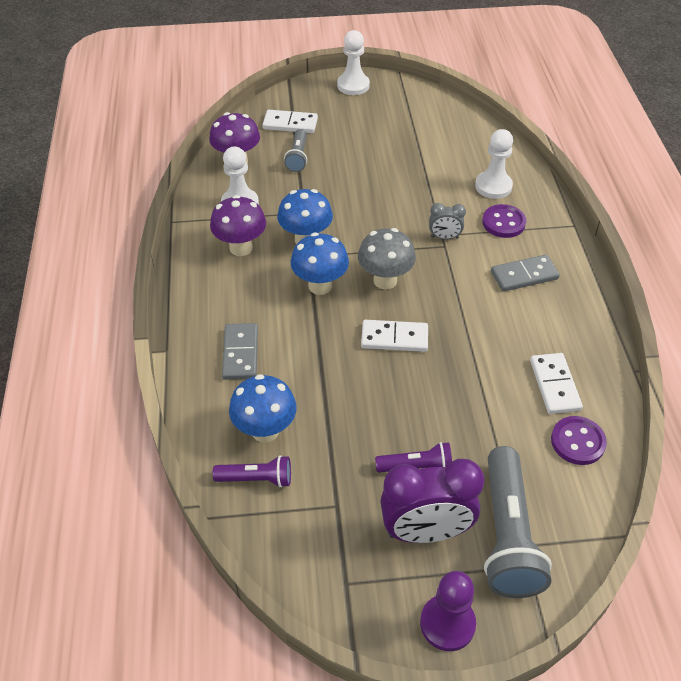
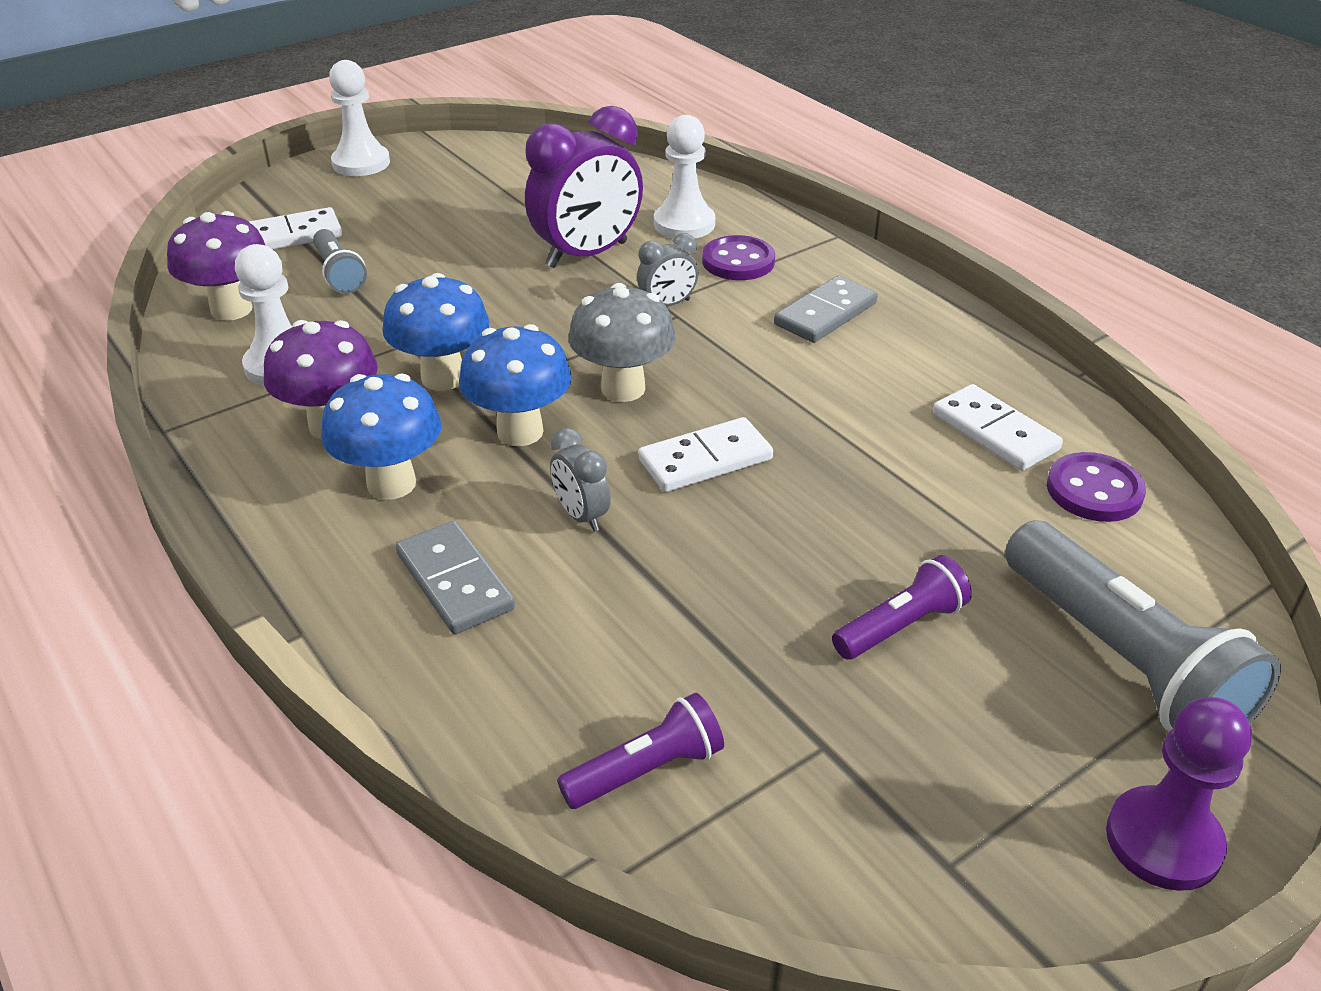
camera: 30 degrees left, 10 degrees down
blue mushroom [229,374,296,443] -> blue mushroom moved to [321,373,442,500]
purple clock [380,459,484,543] -> purple clock moved to [525,106,643,268]
none -> grey clock [550,428,611,532]

